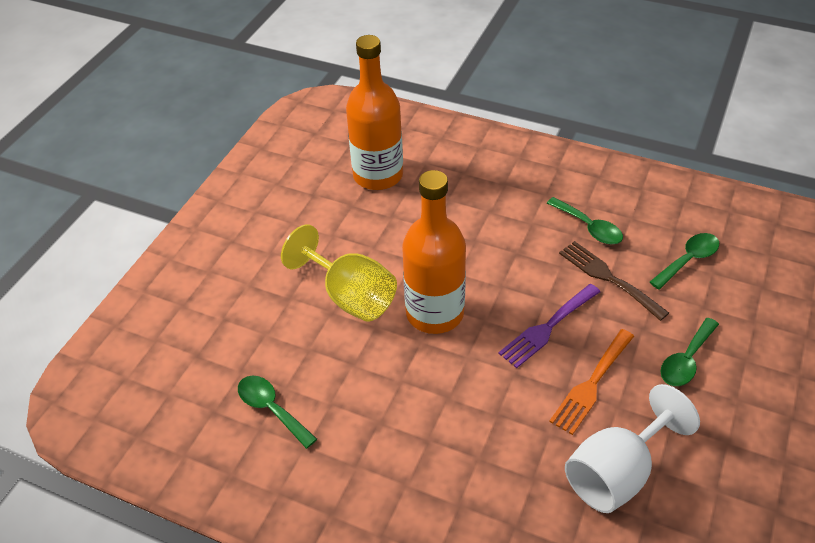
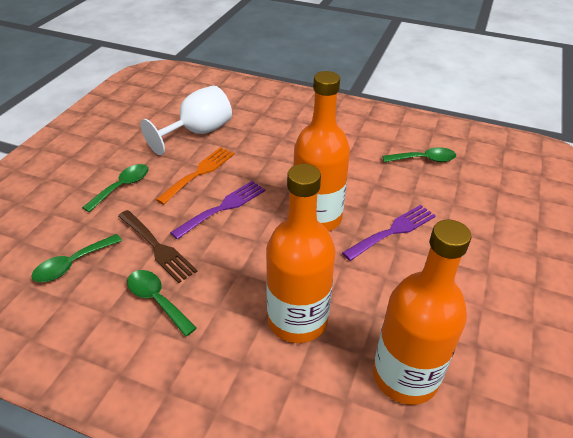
camera: 175 degrees right, 5 degrees down
green spoon [238,375,317,449] -> green spoon turned 45 degrees counterclockwise [382,147,456,162]
yellow goblet [281,224,397,322] -> purple fork [342,205,436,261]
none -> orange bottle [266,164,336,343]

